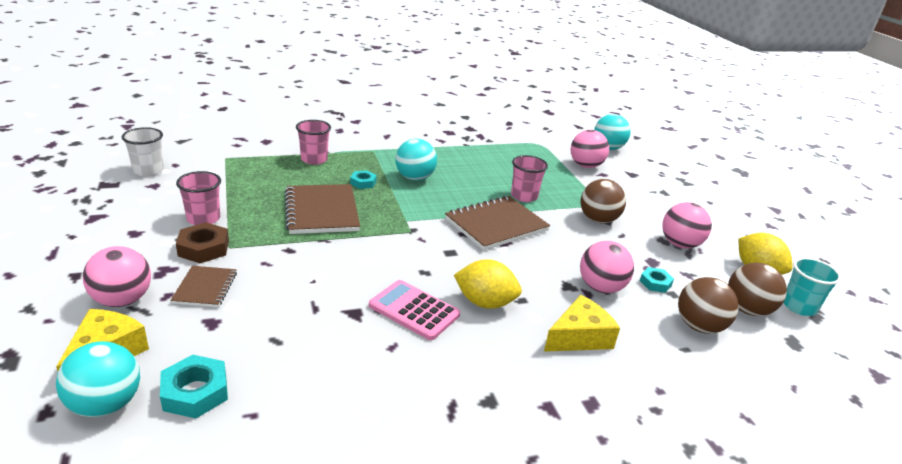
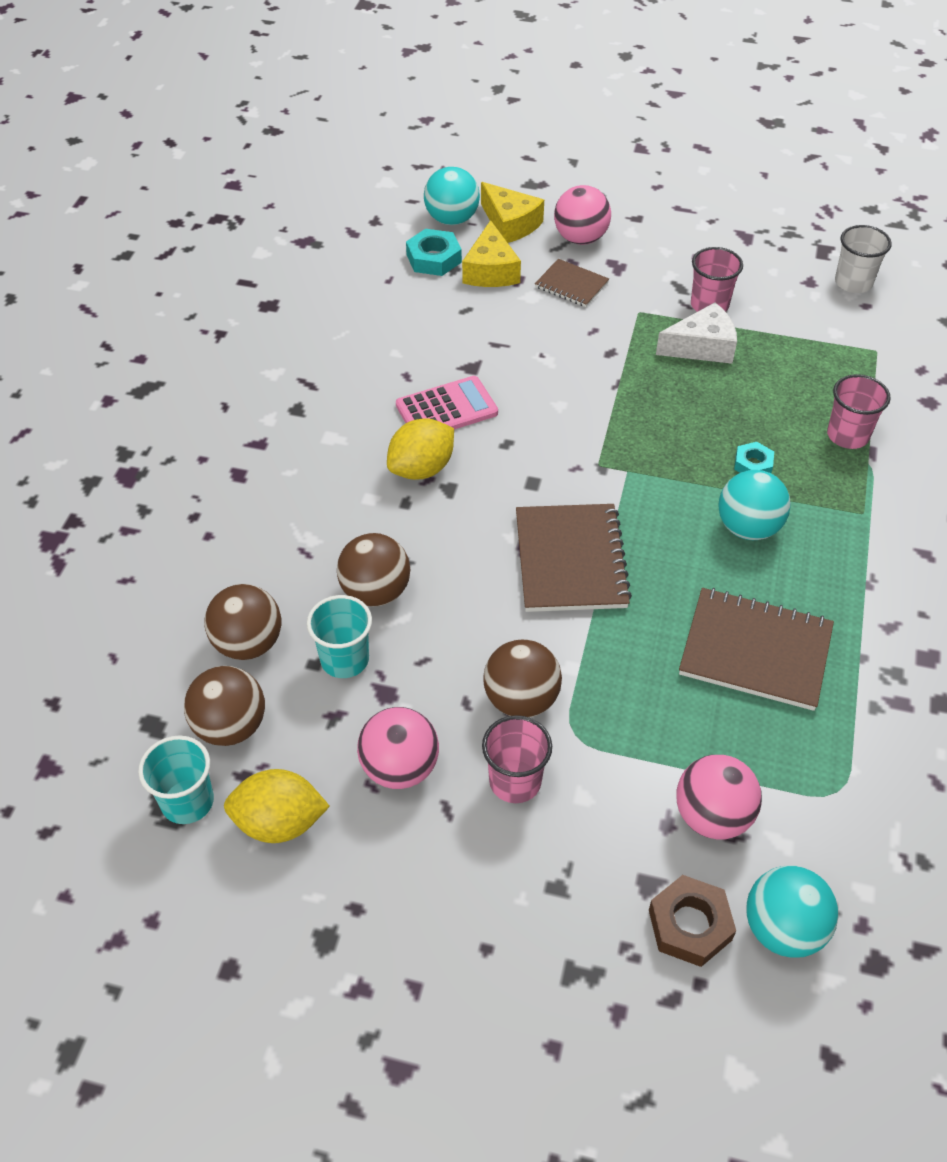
camera: 125 degrees right, 20 degrees up
brown nut [176,222,229,263] -> brown nut moved to [649,875,736,967]
brown notebook [285,184,360,234] -> brown notebook moved to [679,588,834,711]
pink cup [511,155,548,202] -> pink cup moved to [482,715,552,803]
yellow cheese [544,295,620,352] -> yellow cheese moved to [462,220,521,287]
pink ball [580,241,634,294] -> brown ball [337,533,410,607]
turquoise nut [640,267,674,293] -> turquoise cup [307,595,372,678]
none -> white cheese [656,302,737,364]

